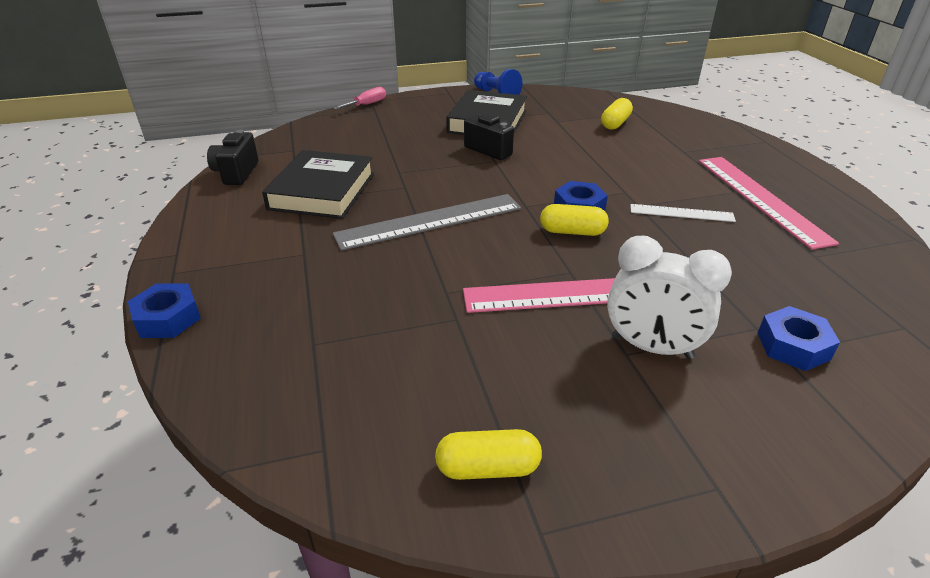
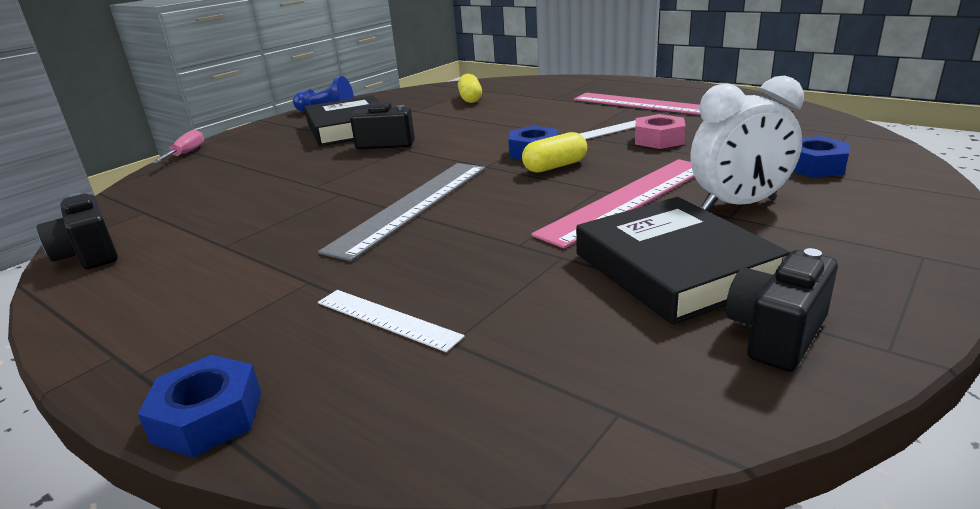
camera: 35 degrees left, 10 degrees down
black book [262,150,374,219] -> black book moved to [576,197,790,325]
yellow capsule [435,429,542,480] -> black camera [726,248,838,372]
none -> white ruler [318,290,465,352]
none -> pink nut [635,114,686,149]

